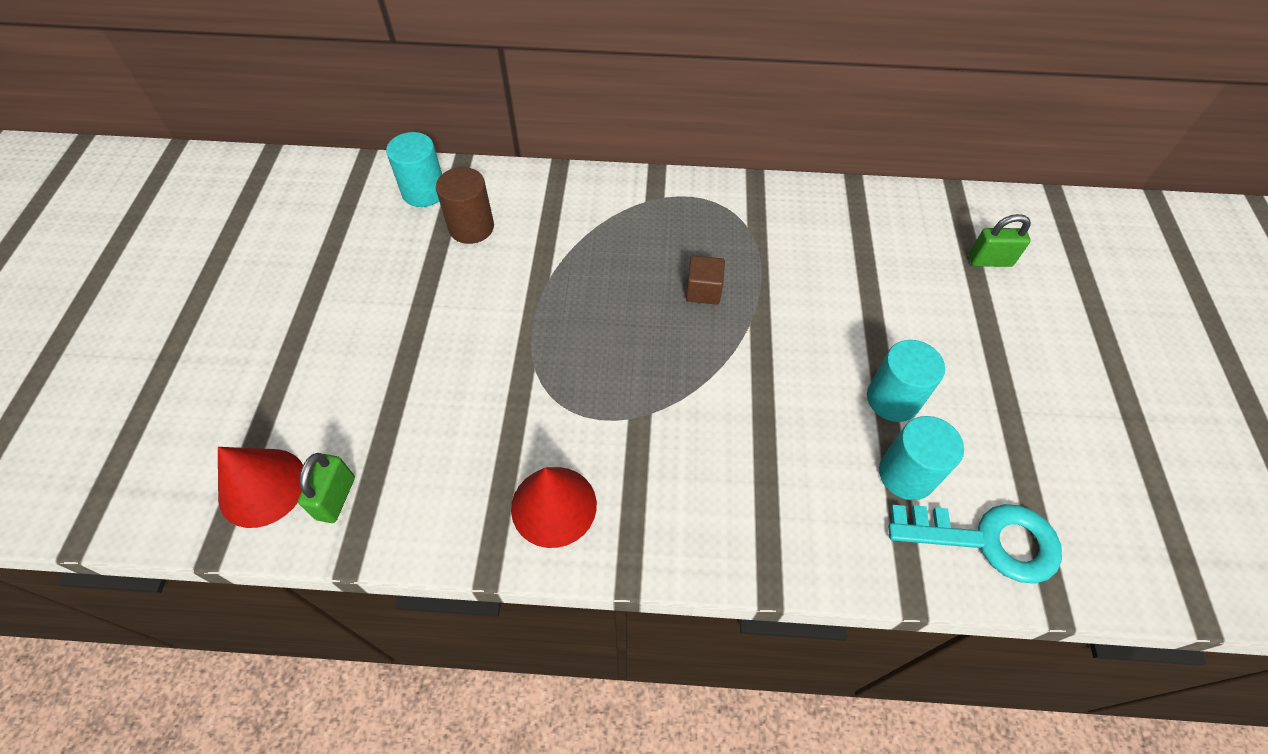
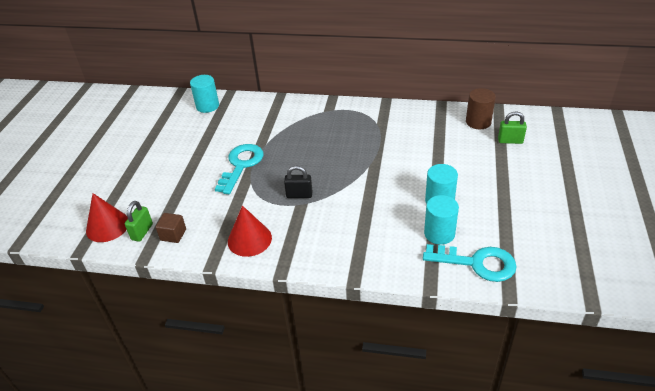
camera: 10 degrees right, 15 degrees down
brown cylinder [436,167,494,244] -> brown cylinder moved to [466,88,496,129]
brown cube [686,255,725,305] -> brown cube moved to [155,213,186,243]
none -> turquoise key [215,144,264,194]
none -> black padlock [284,166,313,198]

